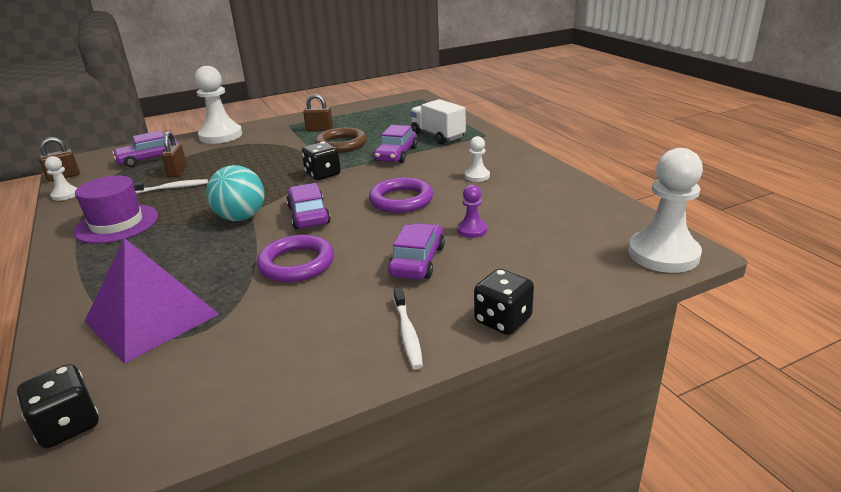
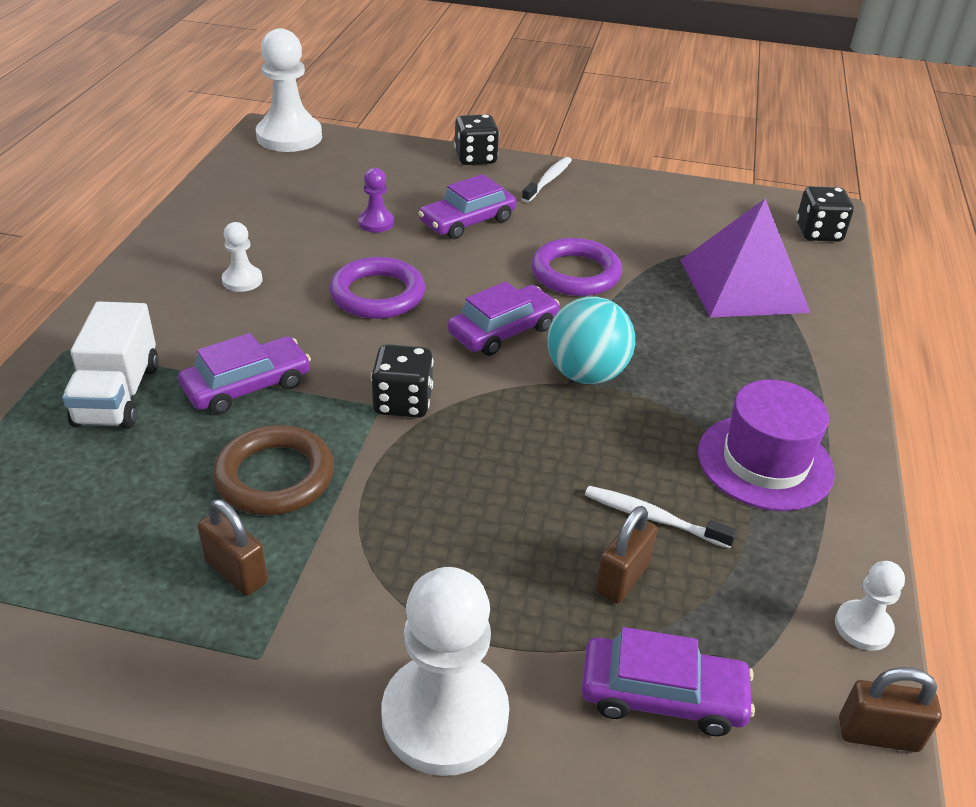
camera: 145 degrees left, 10 degrees up
purple car [286,183,331,229] -> purple car turned 150 degrees counterclockwise [448,282,559,356]

